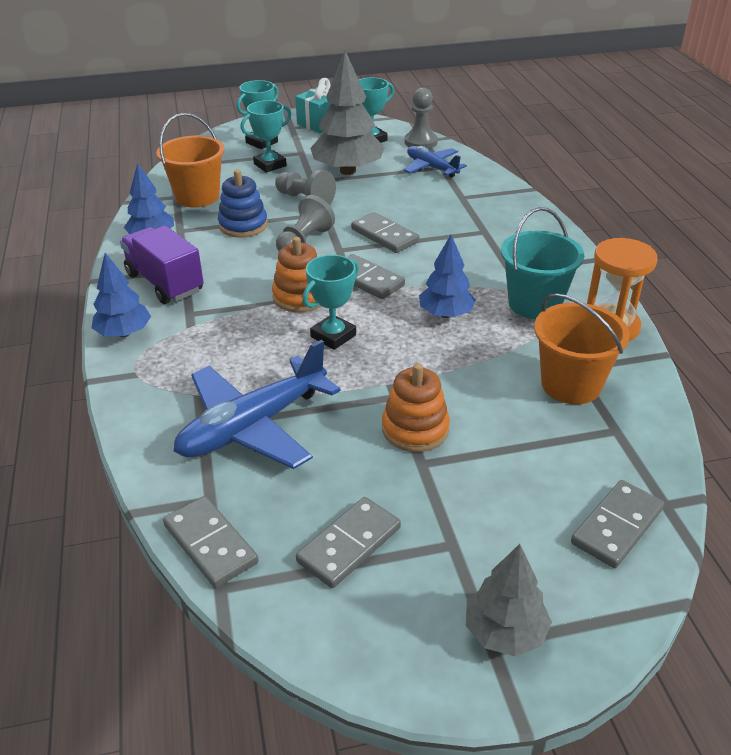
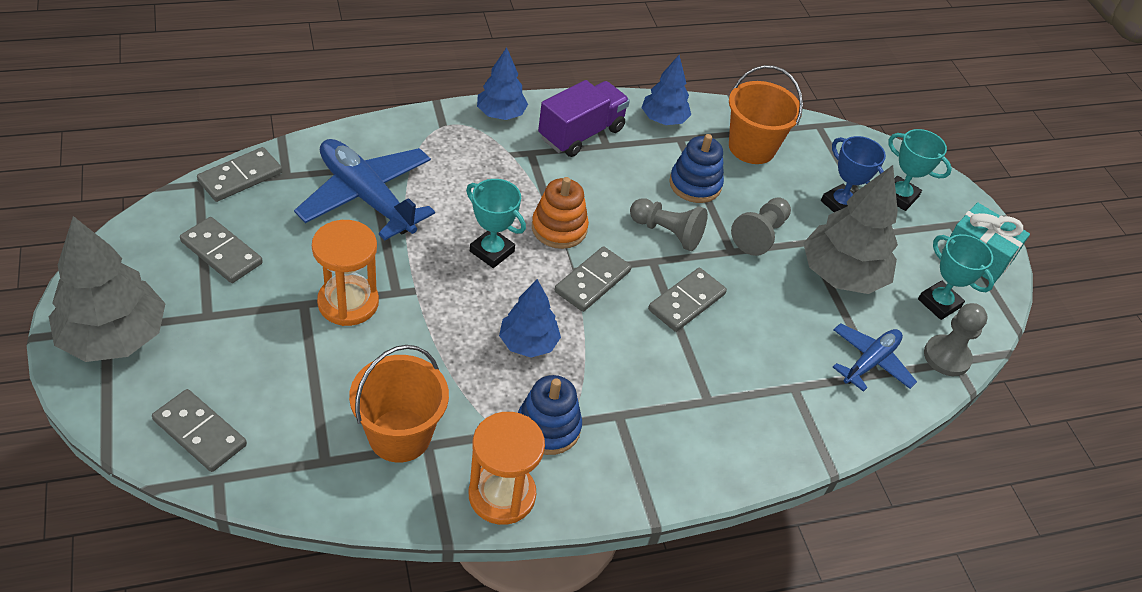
camera: 80 degrees right, 10 degrees up
turquoise trophy [240,100,292,173] -> blue trophy [821,136,886,212]
orange stacking toy [382,363,450,452] -> orange hourglass [312,220,379,326]
grey tree [466,544,552,656] -> grey tree [49,216,166,362], size x1.68
turquoise bucket [501,207,584,319] -> blue stacking toy [518,375,582,455]

